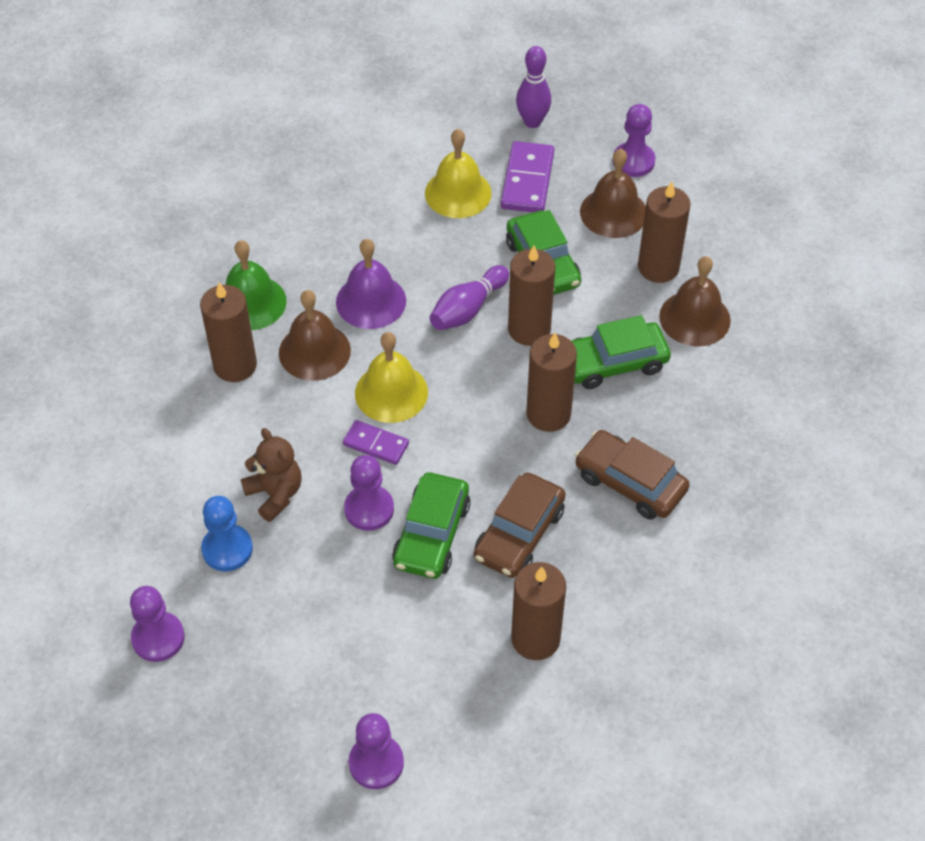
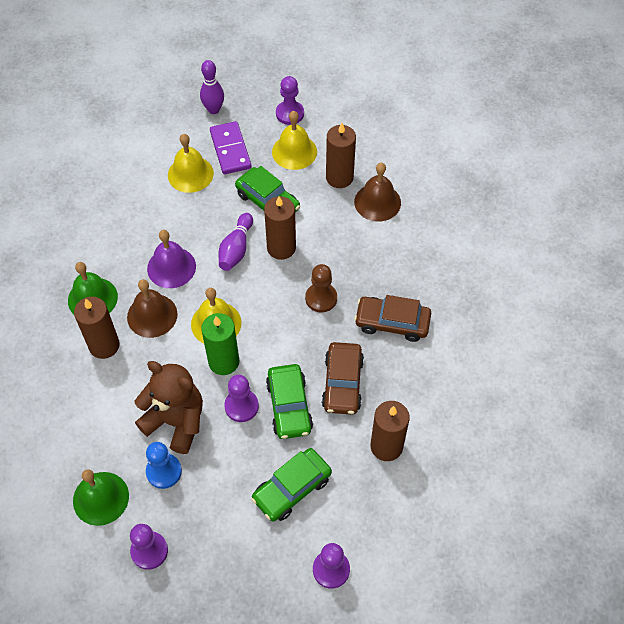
camera: 25 degrees left, 5 degrees up
brown teddy bear [241,428,302,522] -> brown teddy bear [135,361,203,454], size x1.58
purple domino [343,420,409,465] -> green candle [201,313,240,375]
brown candle [526,333,577,432] -> brown pawn [305,264,337,313]
green car [571,315,671,389] -> green car moved to [251,448,332,521]
brown bell [580,149,646,238] -> yellow bell [272,111,317,170]
none -> green bell [73,469,129,526]

